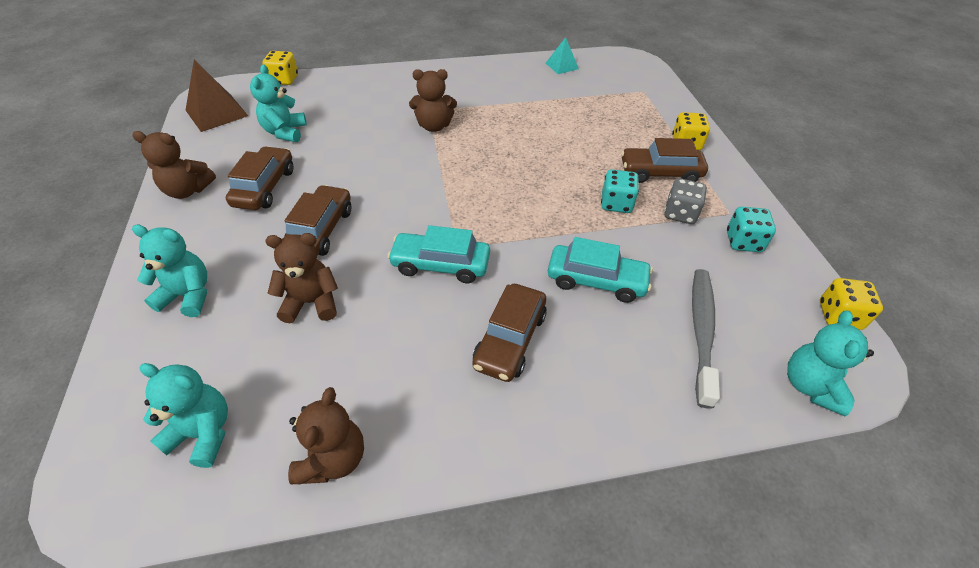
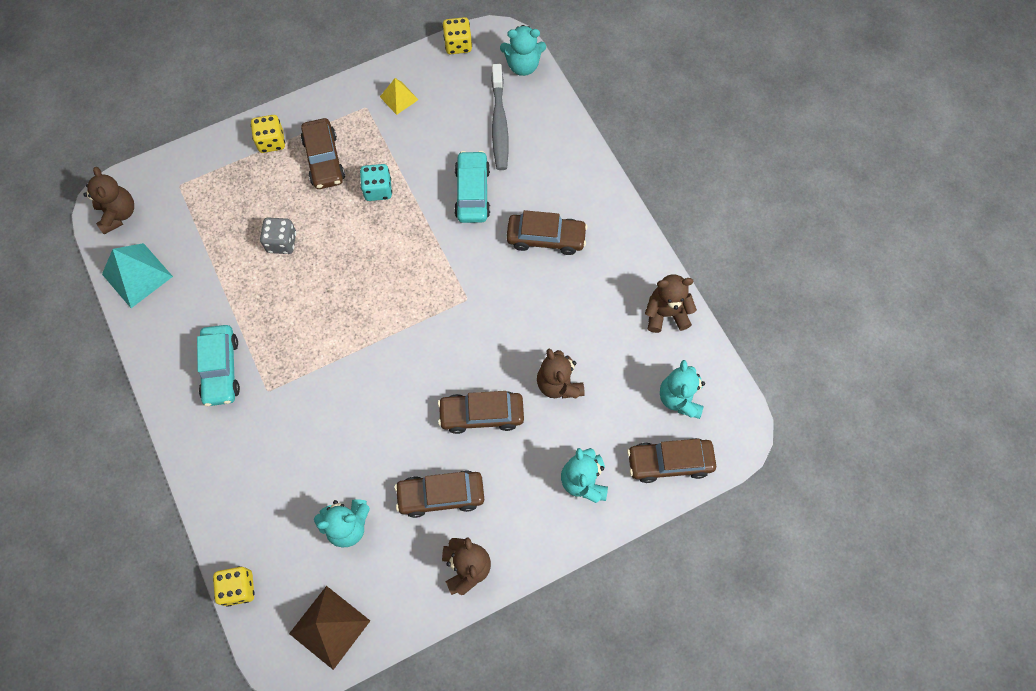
camera: 105 degrees left, 20 degrees up
turquoise car [387,225,490,283] -> turquoise car moved to [197,325,240,406]
brown teddy bear [409,69,457,132] -> brown teddy bear moved to [83,167,134,234]
turquoise pyramid [546,37,579,74] -> turquoise pyramid [102,243,173,308], size x1.68
grey dice [664,178,707,224] -> grey dice moved to [260,218,296,254]
grey toothbrush [692,269,720,409] -> grey toothbrush turned 90 degrees counterclockwise [491,64,509,170]
turquoise dice [727,207,776,252] -> yellow pyramid [380,78,418,115]
none -> brown car [627,438,716,483]

